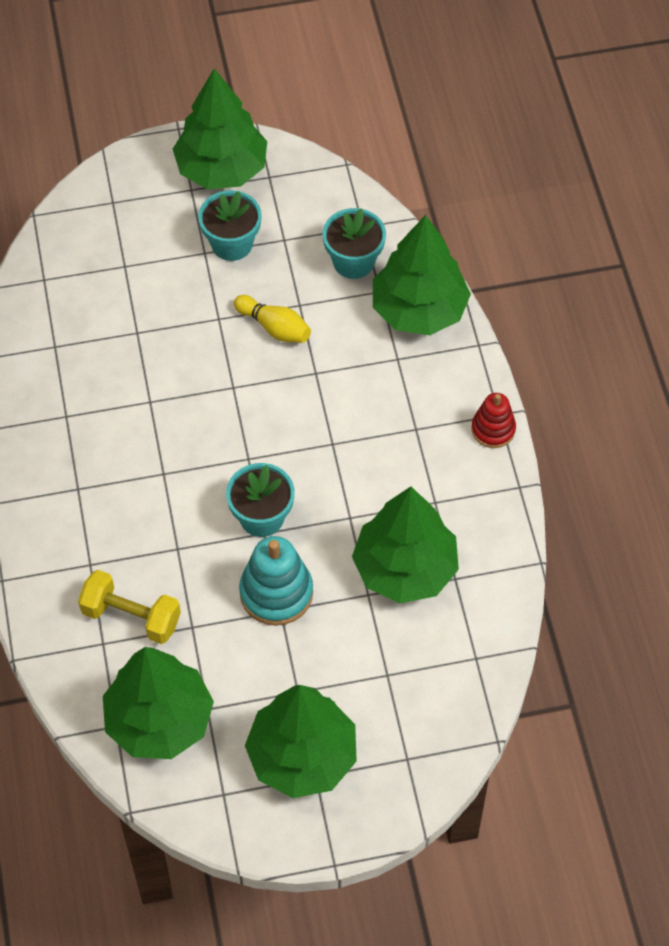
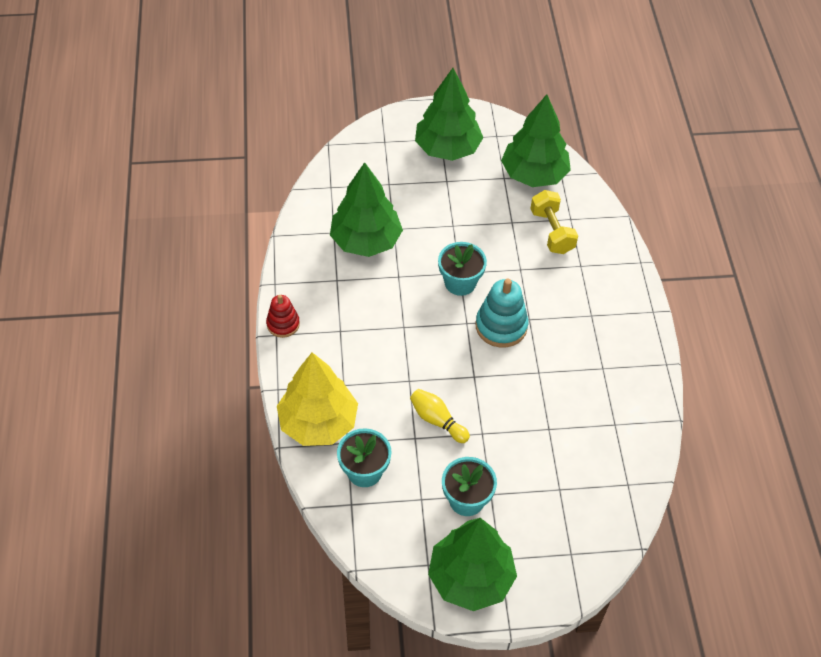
camera: 175 degrees left, 5 degrees down
yellow dumbbell [78,570,181,644] -> yellow dumbbell turned 45 degrees clockwise [530,190,578,254]
turquoise stacking toy [239,536,313,626] -> turquoise stacking toy moved to [476,279,528,348]
green tree [373,215,471,335] -> yellow tree [277,352,358,446]

